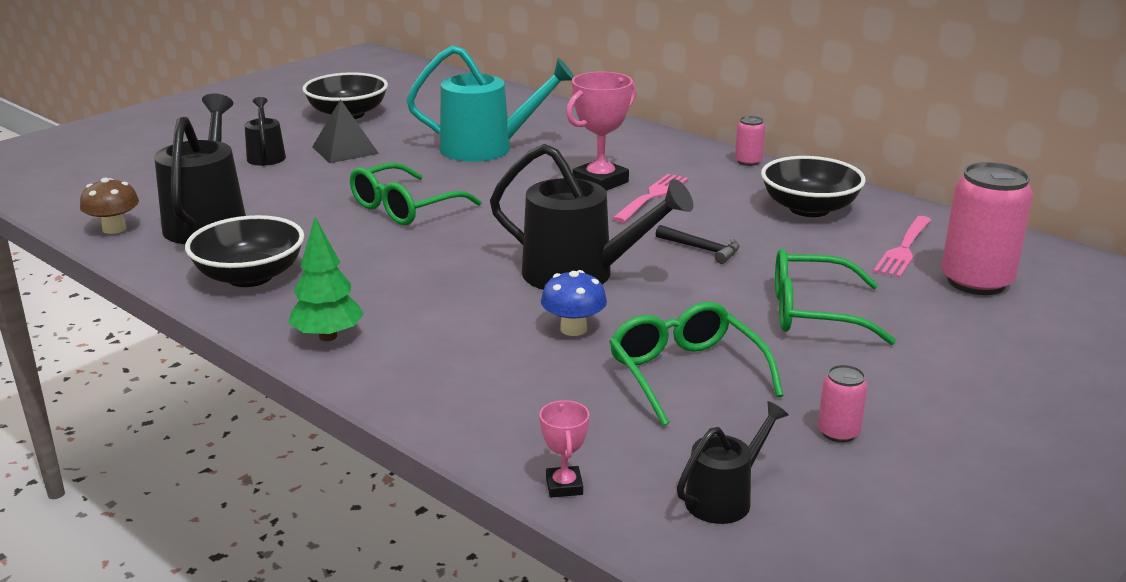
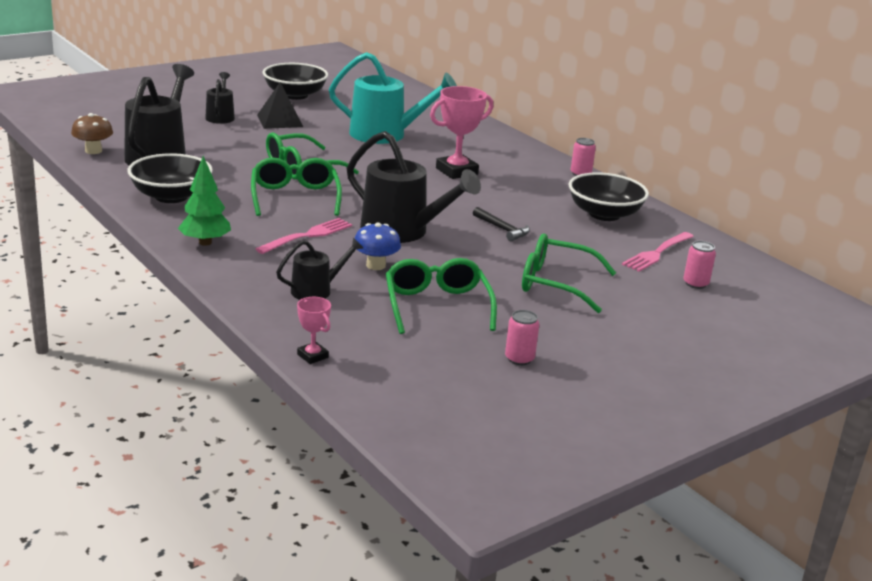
camera: 10 degrees right, 0 degrees up
pink trophy [540,400,589,497] -> pink trophy turned 45 degrees counterclockwise [297,297,331,364]
pink fork [612,174,688,223] -> pink fork moved to [256,218,352,254]
black watering can [677,401,789,524] -> black watering can moved to [276,238,363,300]
pink can [941,162,1033,295] -> pink can [683,241,716,289], size x0.48
none -> green glasses [251,158,342,216]

